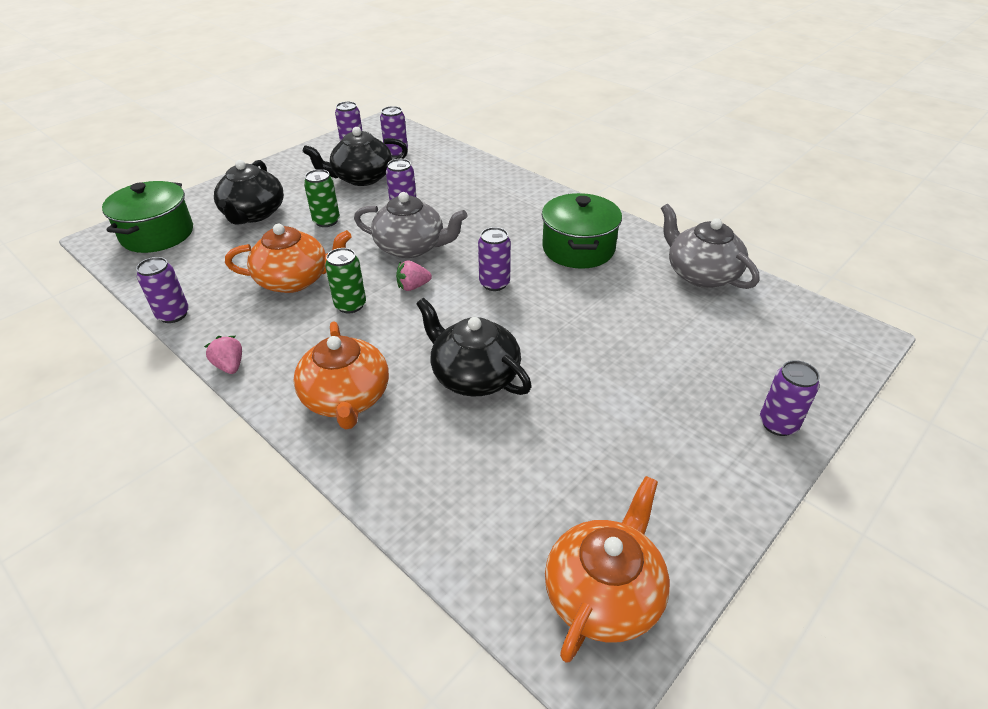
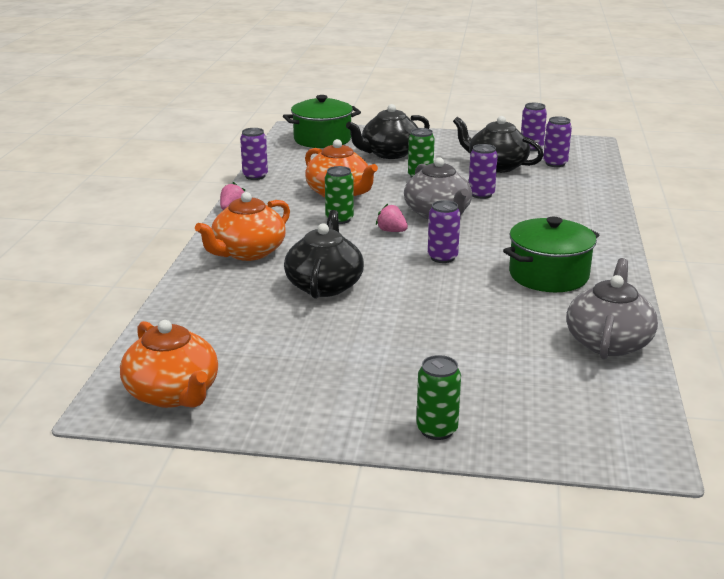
camera: 55 degrees right, 15 degrees down
orange teapot [545,476,670,663] -> orange teapot turned 60 degrees clockwise [120,320,218,408]
purple can [760,360,820,436] -> green can [416,355,461,440]

